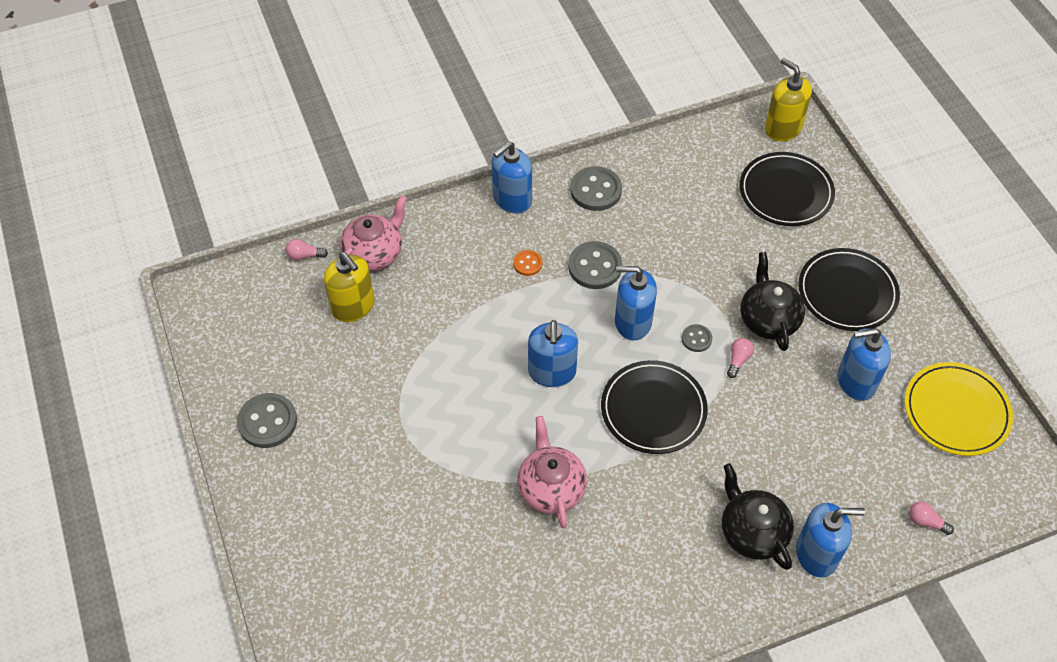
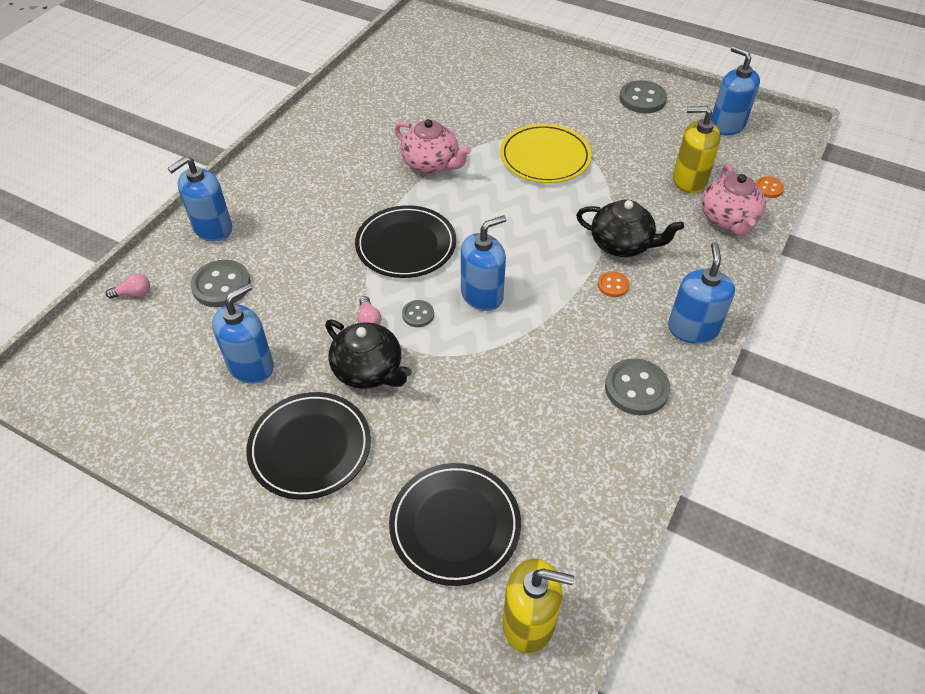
camera: 140 degrees right, 5 degrees down
pink light bulb [286,239,328,260] -> orange button [755,176,784,198]
blue soap dispenser [528,320,578,387] -> blue soap dispenser moved to [711,46,760,135]
grey button [568,241,622,289] -> grey button moved to [190,260,251,307]
black teapot [722,463,794,570] -> black teapot moved to [576,199,684,257]
yellow plate [904,362,1013,456] -> yellow plate moved to [500,124,592,183]

